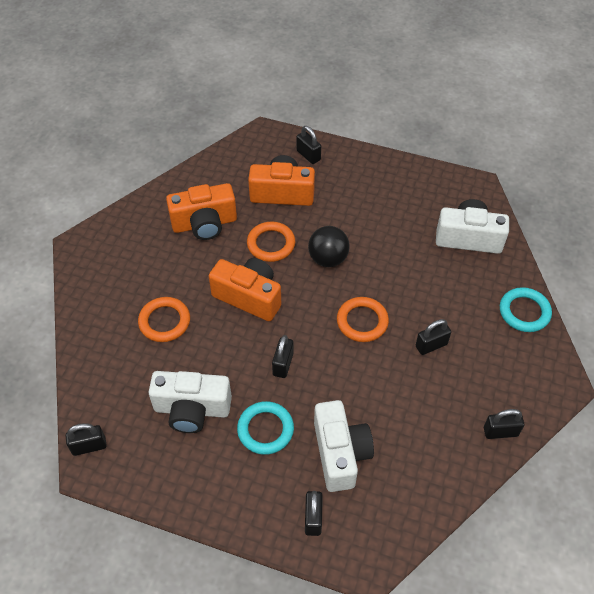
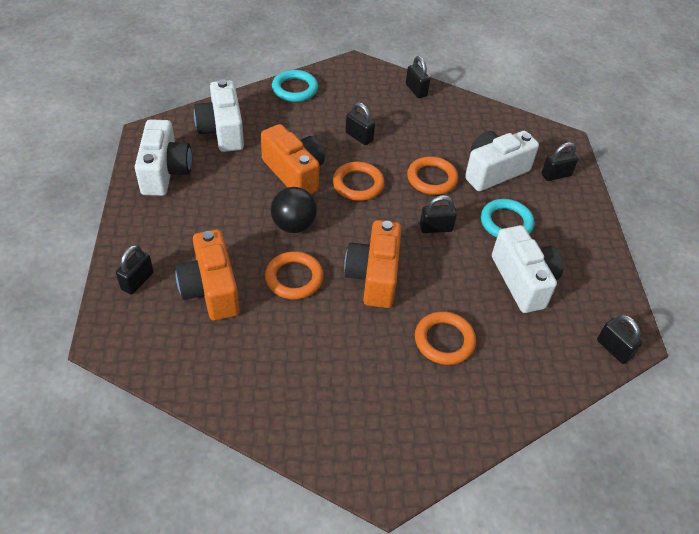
camera: 115 degrees left, 5 degrees down
orange camera [166,183,237,240] -> orange camera moved to [261,124,325,194]
none -> white camera [135,119,192,196]
none -> orange ring [407,156,458,195]

